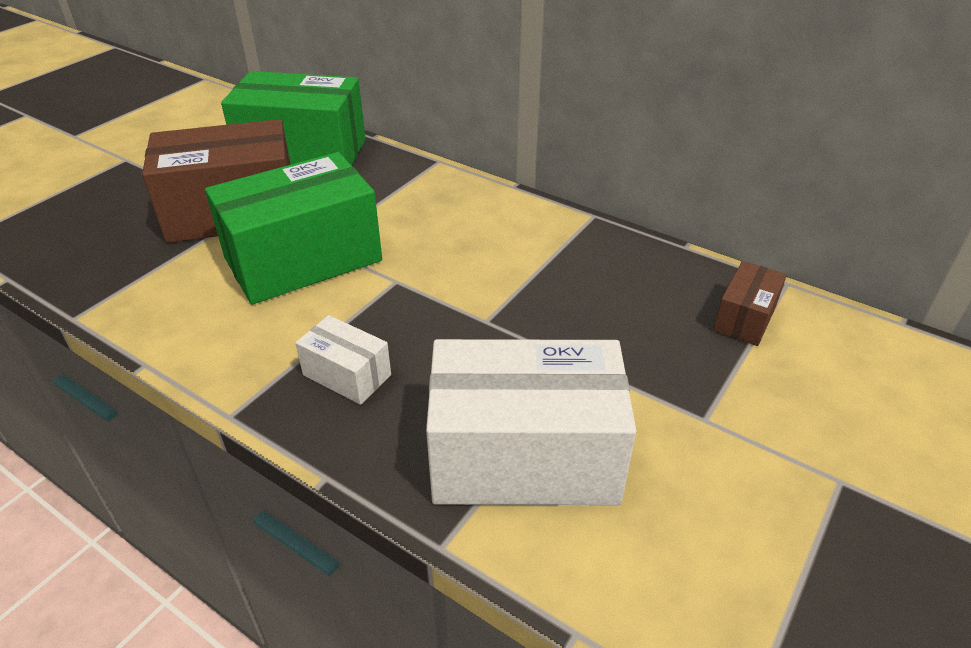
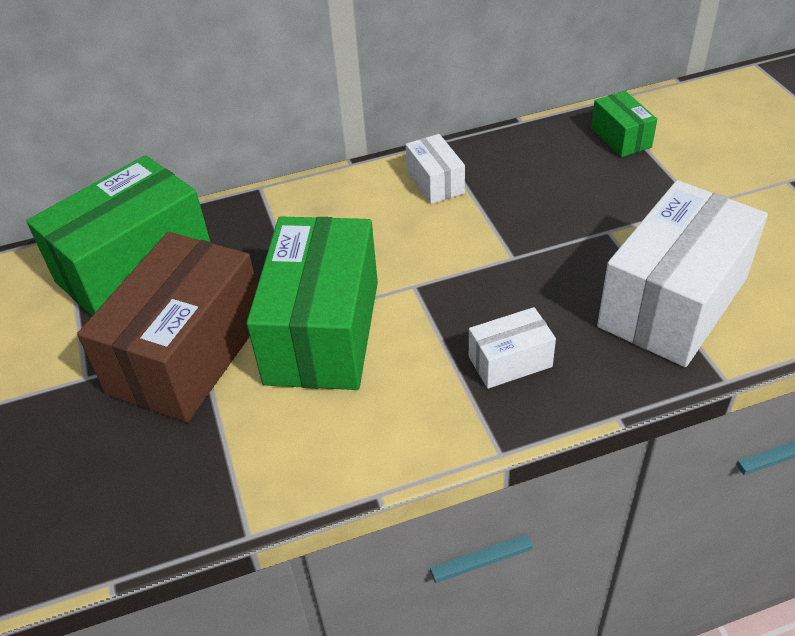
camera: 50 degrees left, 5 degrees up
brown box [713,261,787,346] -> green box [591,91,657,157]
none -> white box [406,134,465,204]

